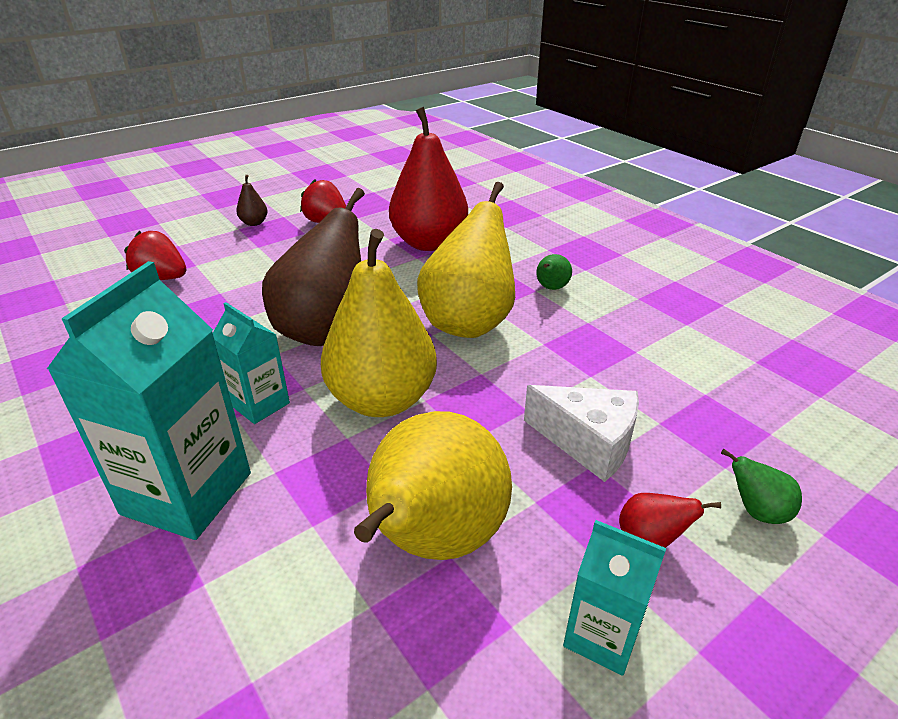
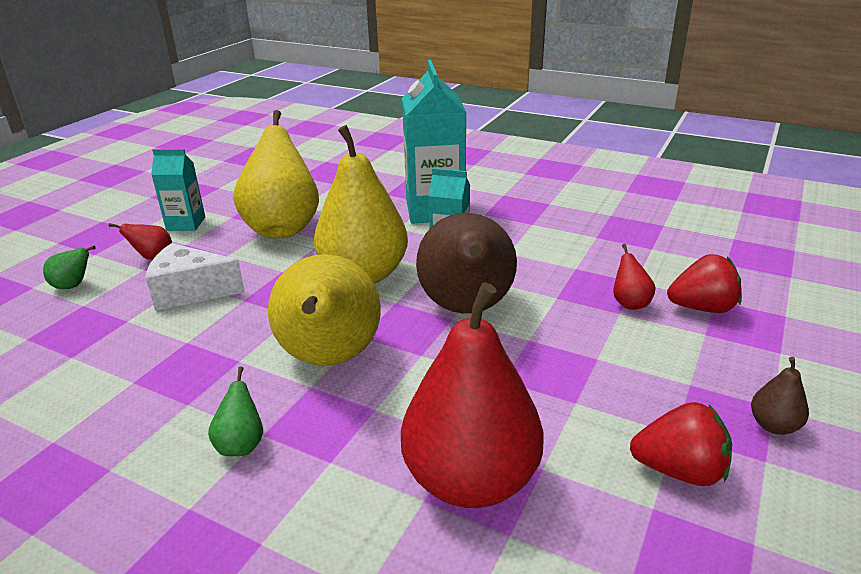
camera: 155 degrees right, 5 degrees down
none -> red pear [613,244,656,310]

